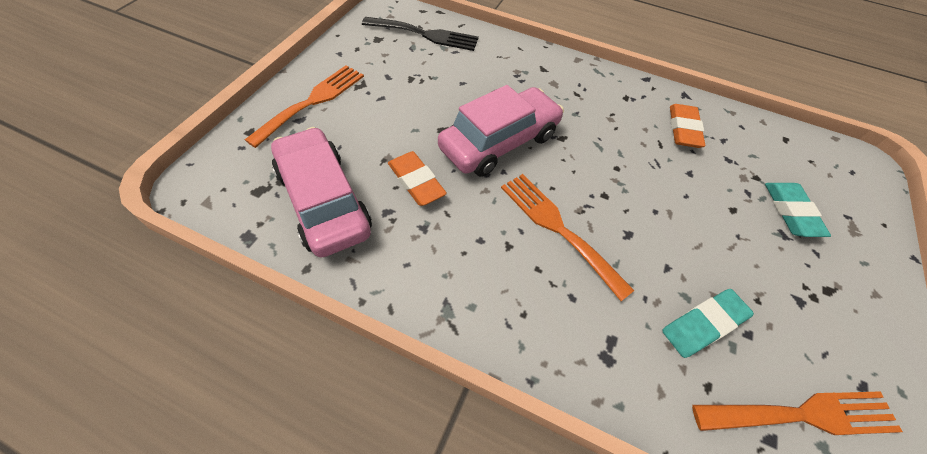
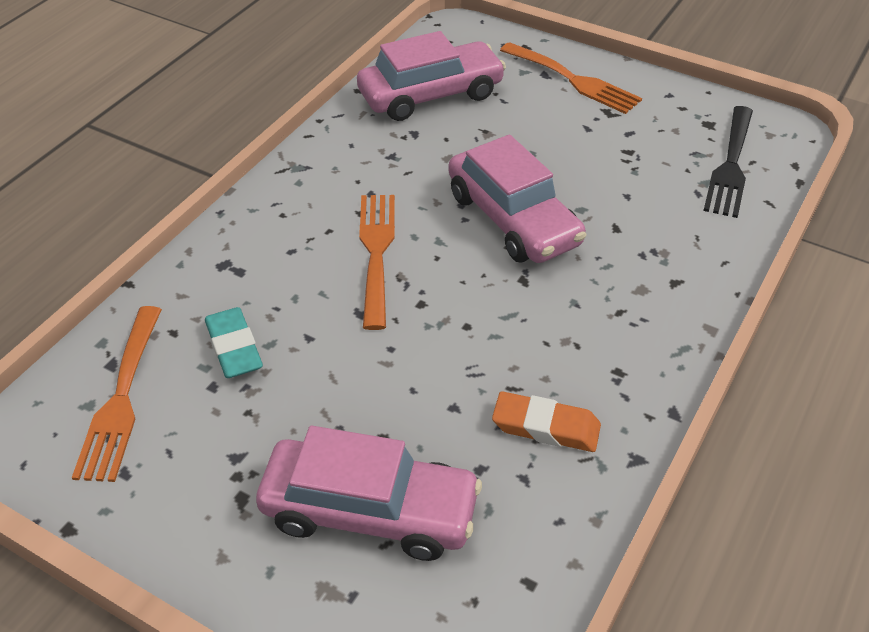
camera: 100 degrees right, 10 degrees down
orange eraser [388,151,447,206] -> none
orange fork [501,174,635,301] -> orange fork turned 60 degrees counterclockwise [359,195,395,330]
turquoise eraser [765,183,831,237] -> pink car [256,425,482,561]

